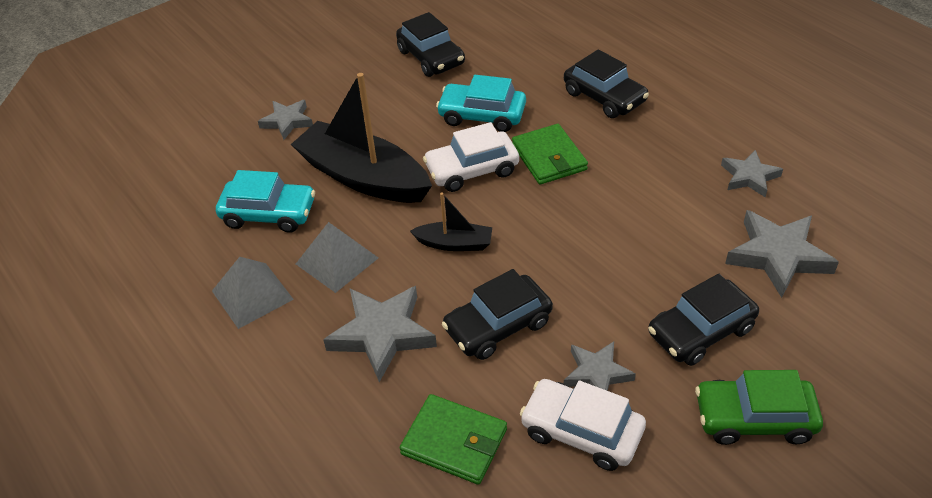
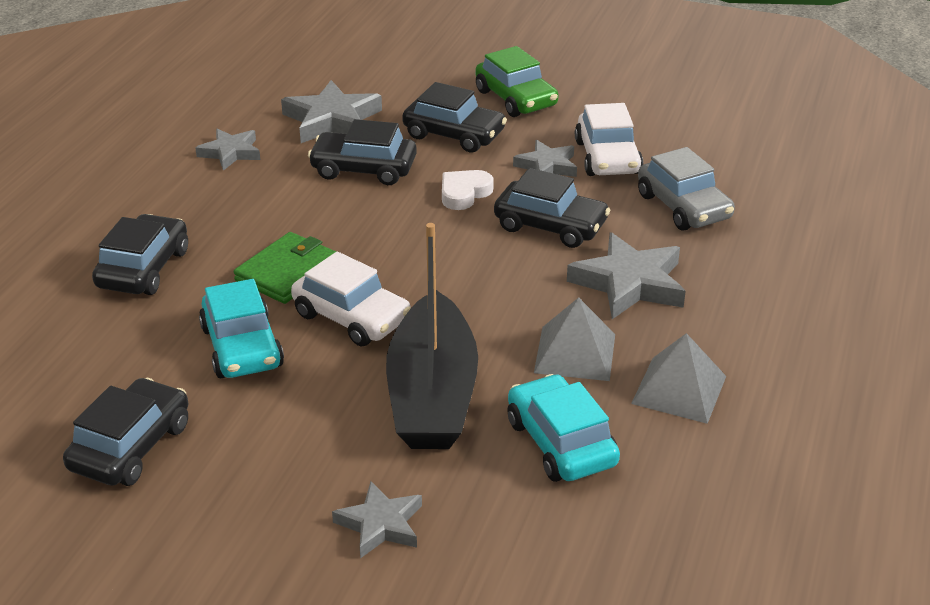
camera: 125 degrees left, 10 degrees down
green wallet [400,394,507,485] -> grey car [638,147,735,230]
black boat [410,193,492,251] -> none
none -> black car [308,119,417,185]
none -> white heart [442,170,494,210]

